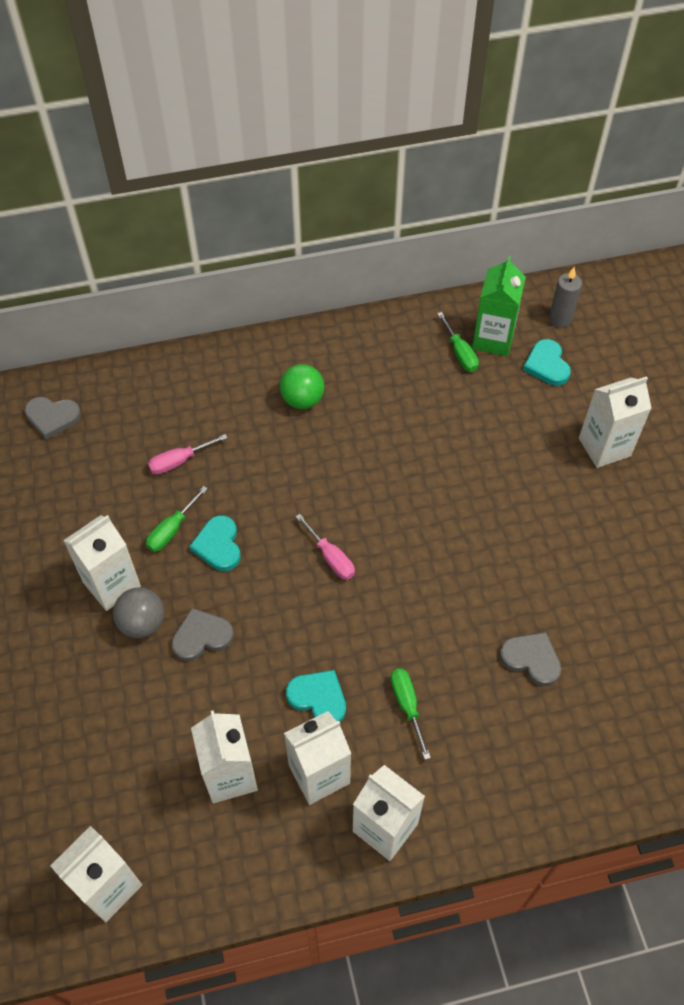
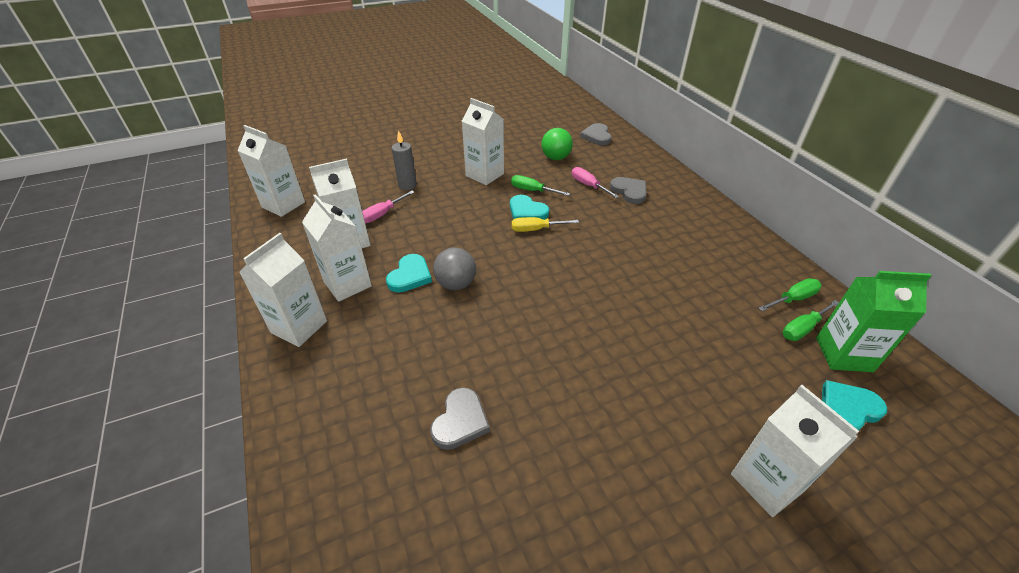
camera: 80 degrees right, 15 degrees down
grey ball [113,587,164,638] -> grey ball moved to [433,247,476,290]
grey heart [171,608,234,661] -> grey heart moved to [610,177,646,204]
turquoise heart [189,516,241,571] -> turquoise heart turned 120 degrees counterclockwise [510,195,549,220]
green ball [280,364,324,409] -> green ball moved to [541,128,573,160]
pink screwdriver [295,514,355,580] -> pink screwdriver moved to [362,191,415,223]
green screwdriver [390,668,431,760] -> green screwdriver moved to [758,278,821,311]
grey candle [549,267,582,328] -> grey candle moved to [392,130,417,190]
none -> yellow screwdriver [511,217,579,232]

